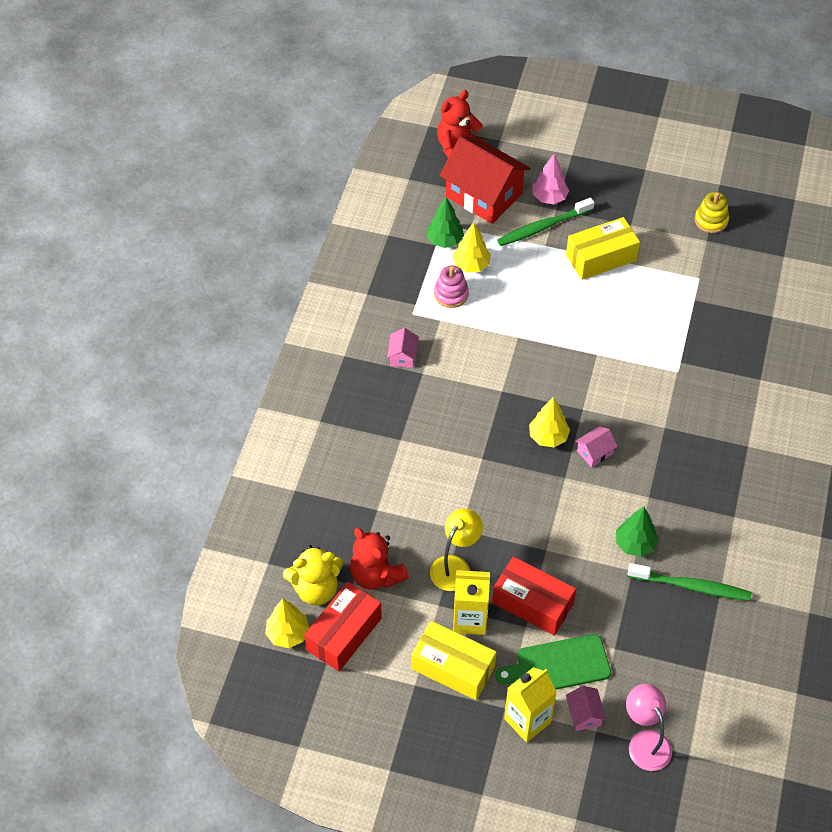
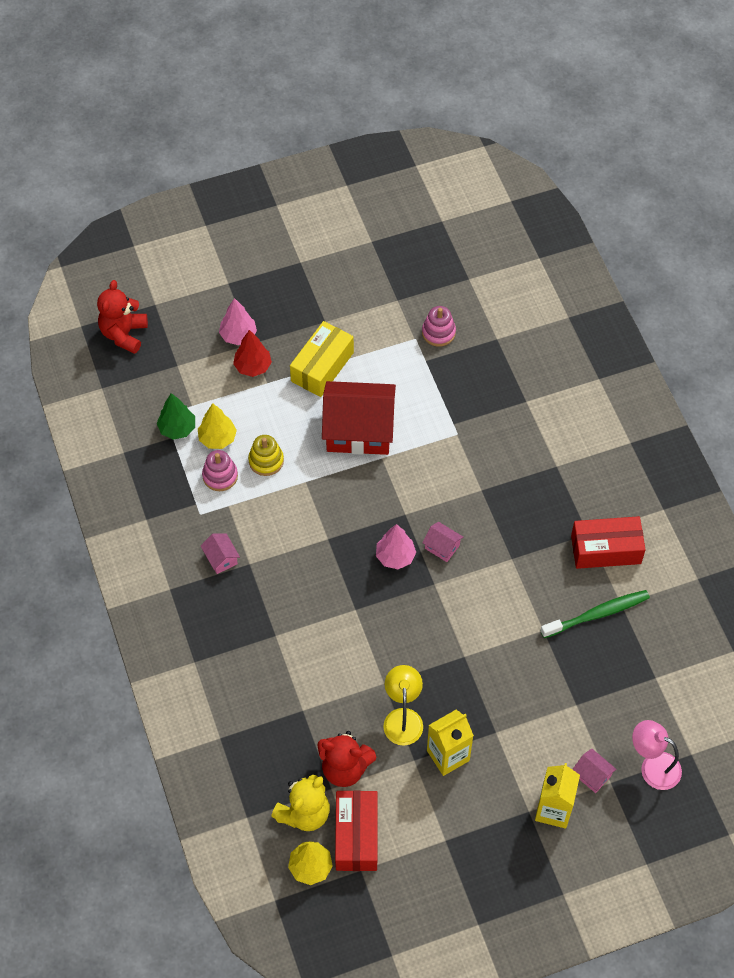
camera: 35 degrees left, 5 degrees up
yellow box [412,621,496,700] -> none
red house [440,136,531,224] -> red house moved to [322,381,396,455]
red box [492,556,576,636] -> red box moved to [571,516,646,569]
green cutting board [496,634,611,690] -> none
green toothbrush [497,197,595,246] -> red tree [233,330,272,377]
yellow tree [529,397,570,447] -> pink tree [376,524,416,569]
pink house [575,426,618,467] -> pink house turned 75 degrees counterclockwise [422,522,463,562]
green tree [616,507,659,557] -> none
yellow stacking toy [695,192,729,233] -> yellow stacking toy moved to [248,435,284,476]
none -> pink stacking toy [422,306,456,347]

